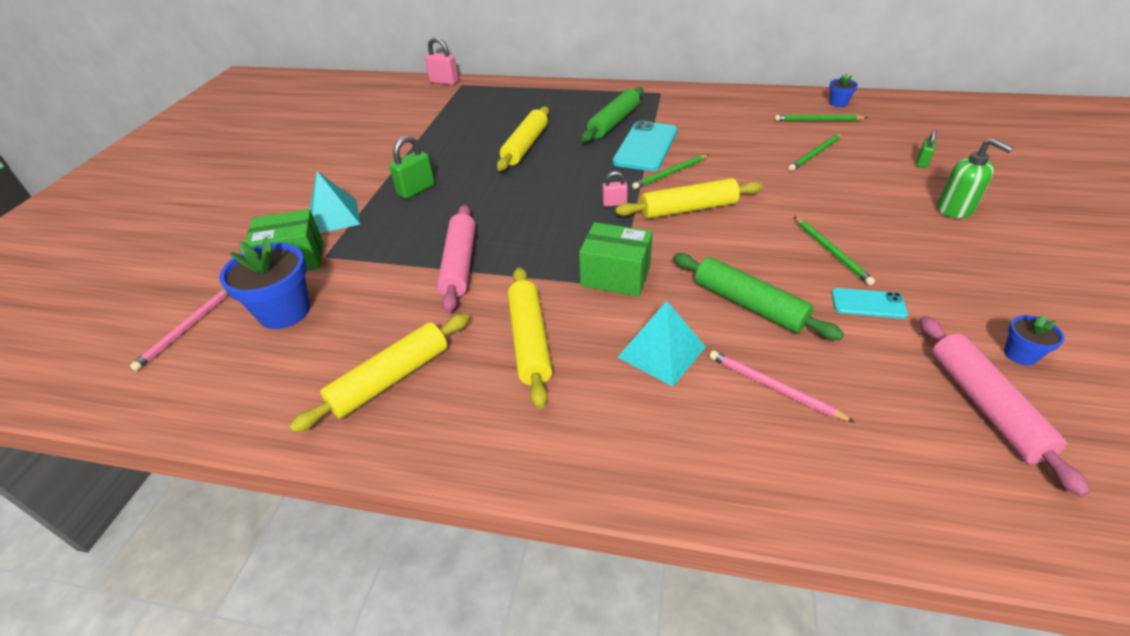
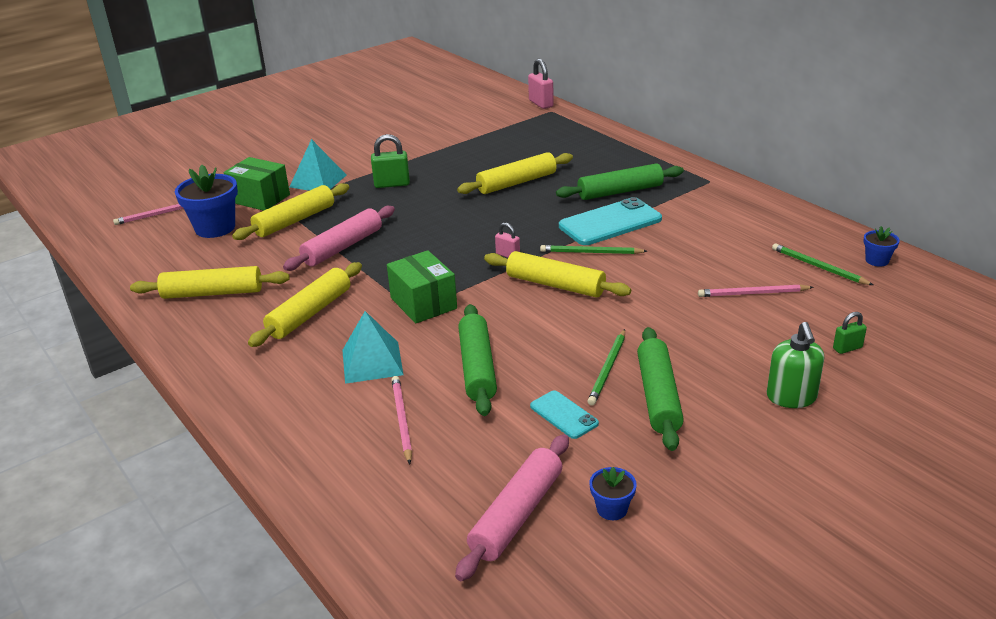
camera: 40 degrees right, 10 degrees down
green pencil [788,133,842,171] -> pink pencil [698,284,814,297]
none -> yellow rolling pin [232,183,349,240]
none -> green rolling pin [637,327,684,451]

